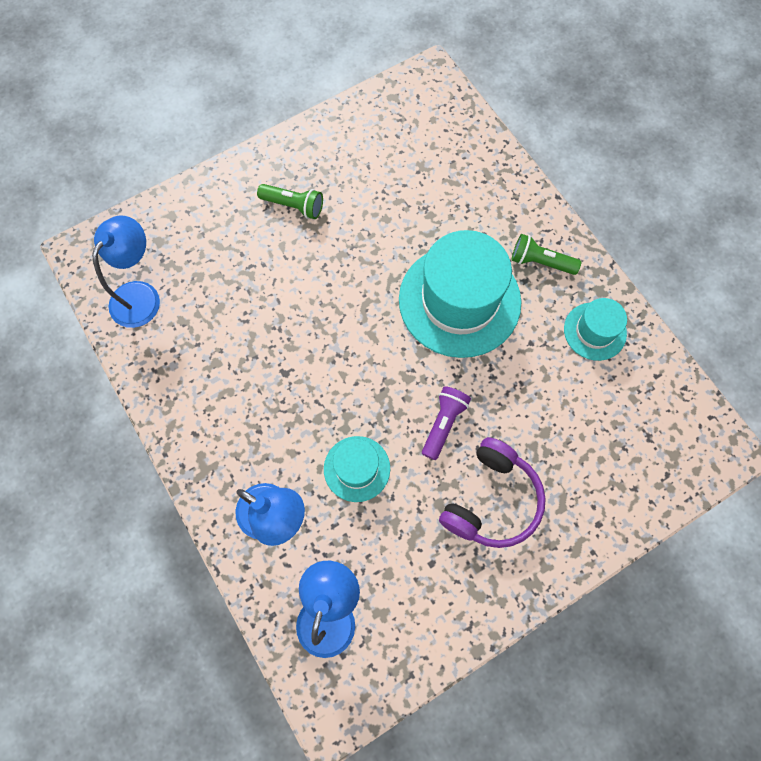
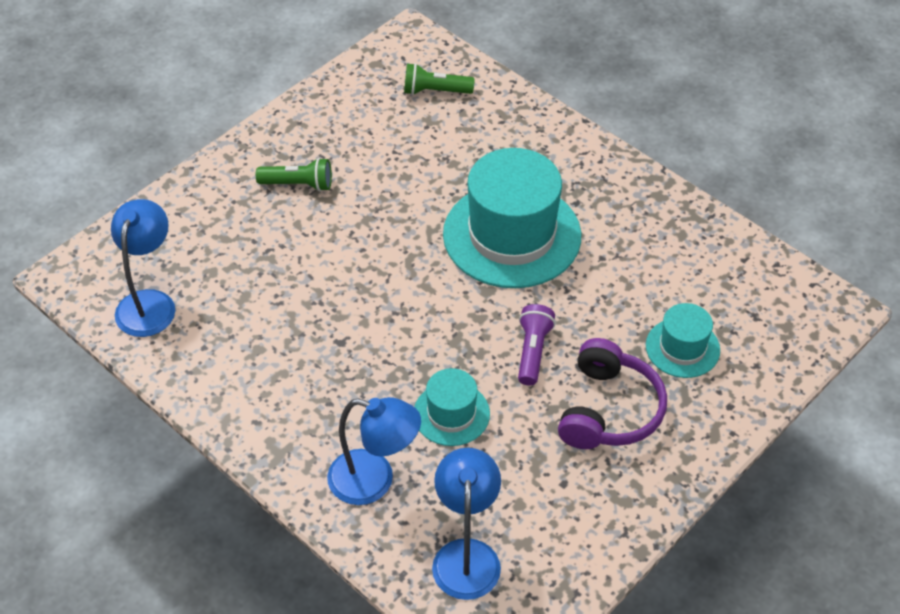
camera: 15 degrees left, 20 degrees down
green flashlight [511,234,581,275] -> green flashlight moved to [404,63,475,95]
turquoise hat [564,298,627,361] -> turquoise hat moved to [646,303,720,378]

